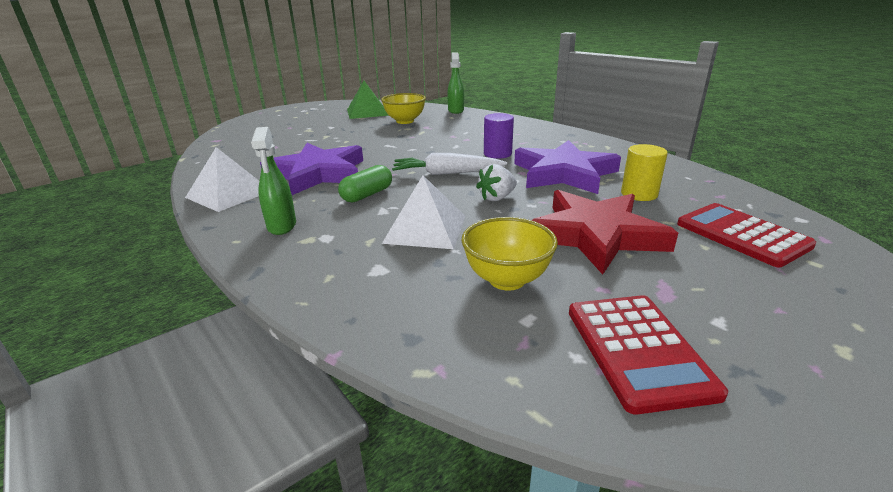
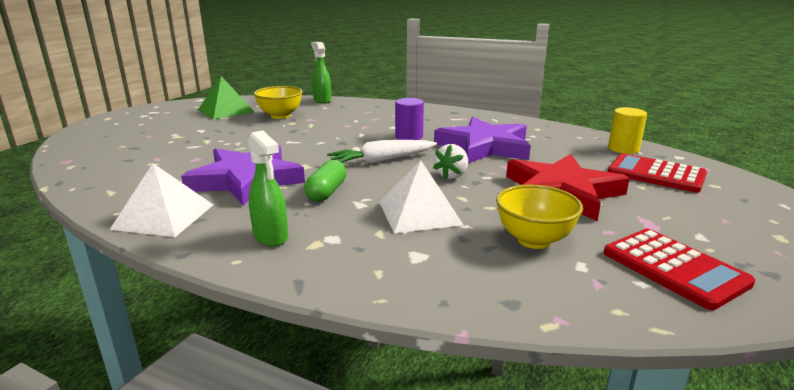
camera: 25 degrees left, 5 degrees down
yellow cylinder [621,144,668,201] -> yellow cylinder moved to [608,107,647,154]

